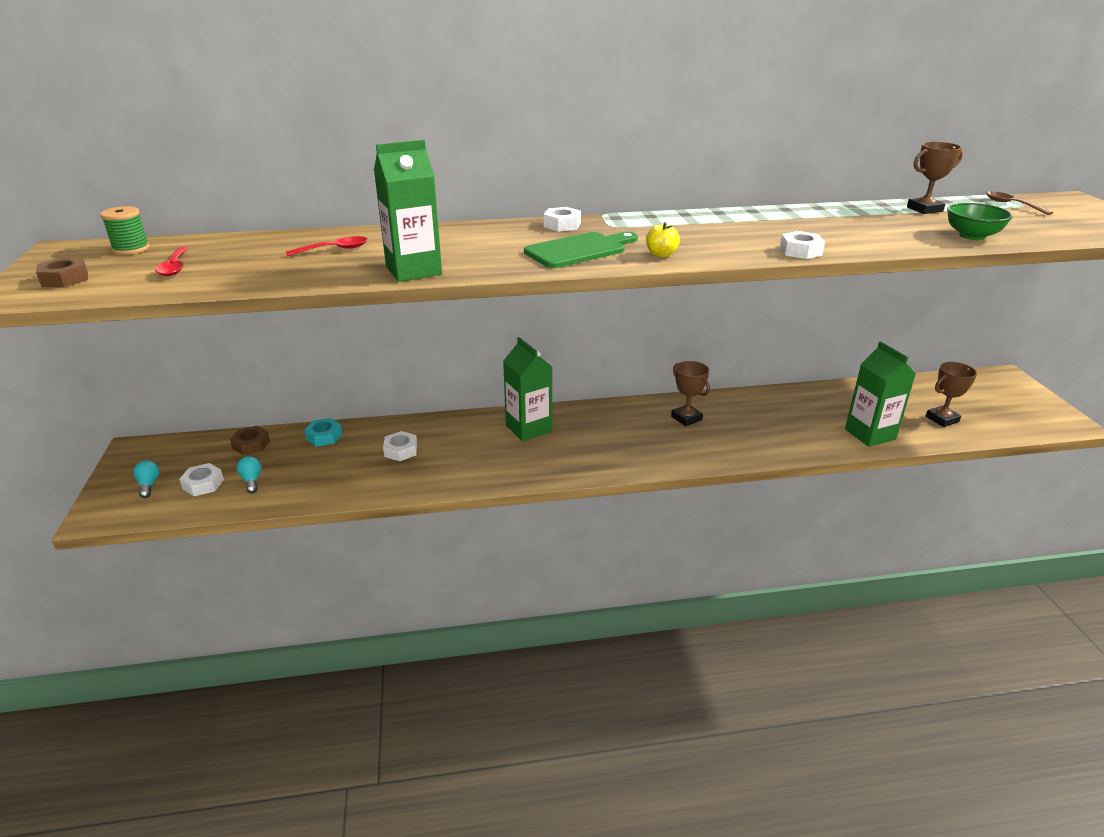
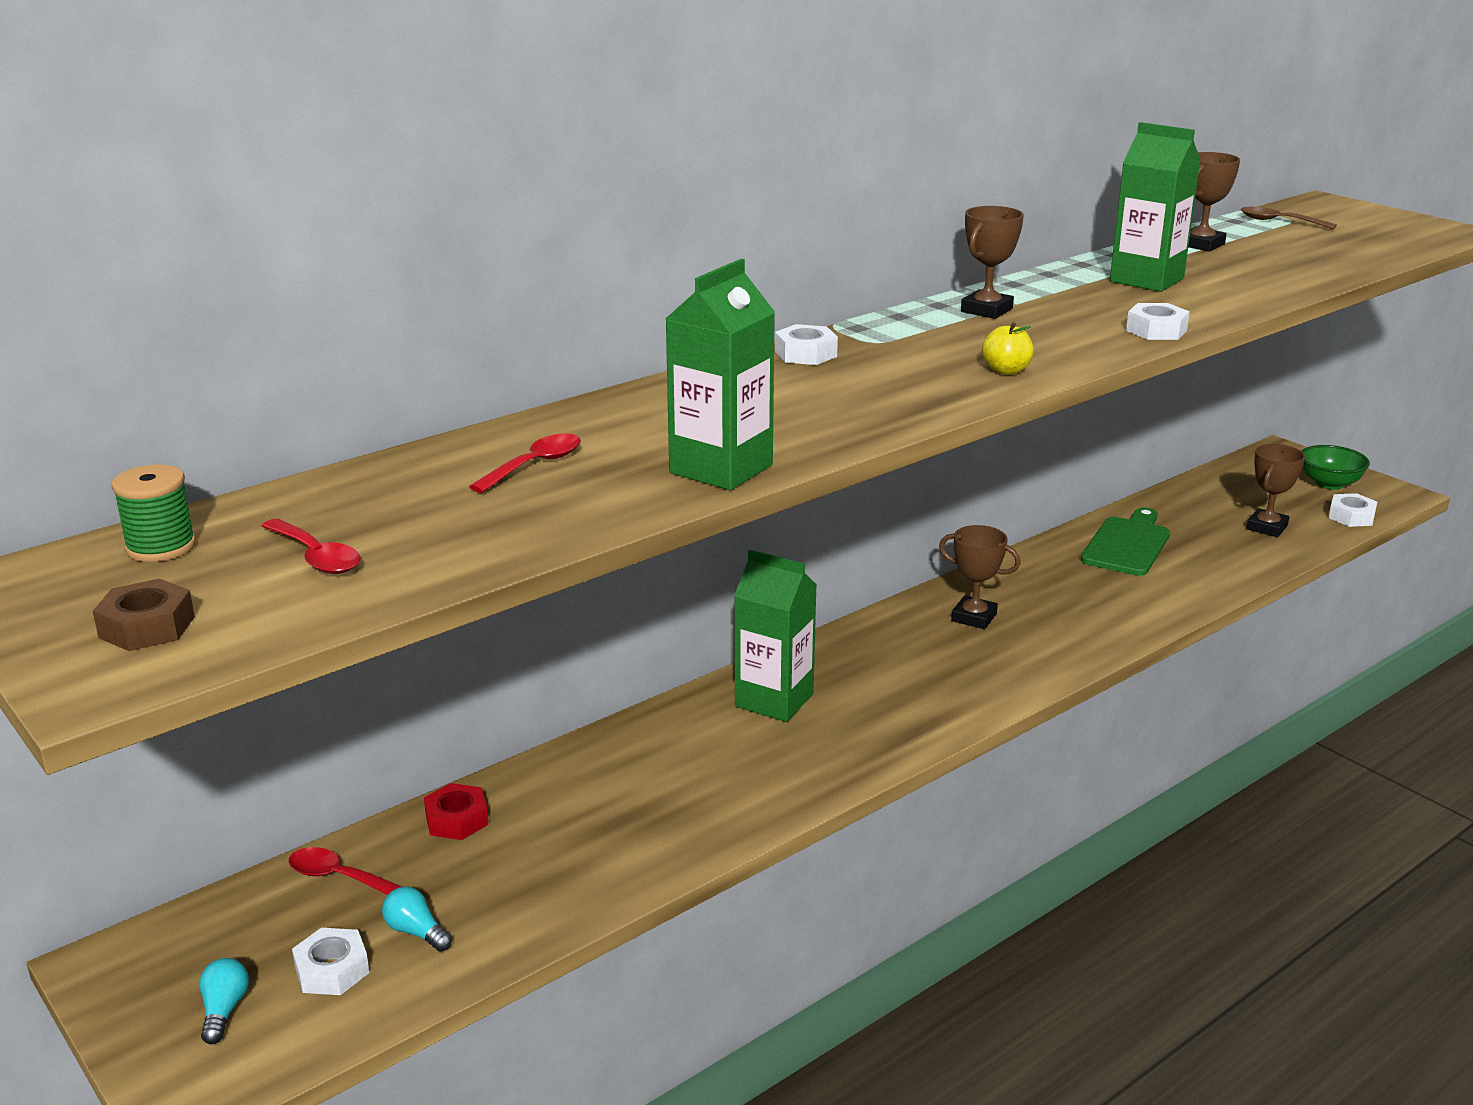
camera: 30 degrees left, 5 degrees down
turquoise light bulb [133,460,160,498] -> turquoise light bulb turned 45 degrees clockwise [199,958,249,1044]
brown nut [230,426,270,455] -> red spoon [289,847,402,895]
turquoise nut [304,418,342,447] -> red nut [424,783,488,840]
white nut [383,431,417,461] -> white nut moved to [1329,493,1377,527]
green cutting board [524,232,638,268] -> green cutting board moved to [1081,507,1170,576]
green carton [845,341,915,447] -> green carton moved to [1110,122,1201,292]
green bowl [947,203,1013,240] -> green bowl moved to [1302,445,1370,490]
none -> brown trophy [961,206,1024,319]

